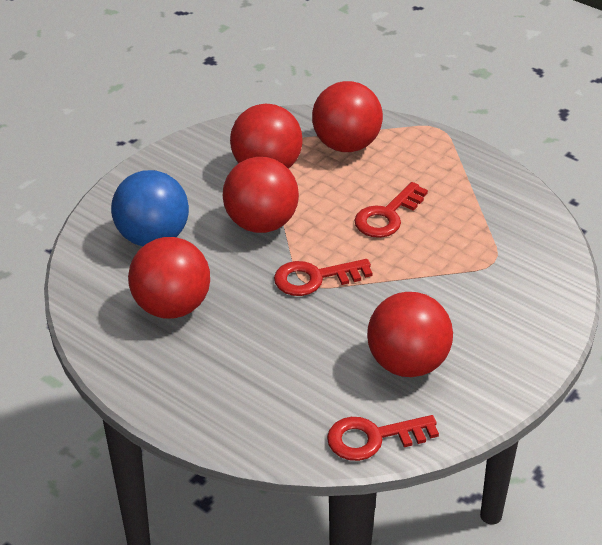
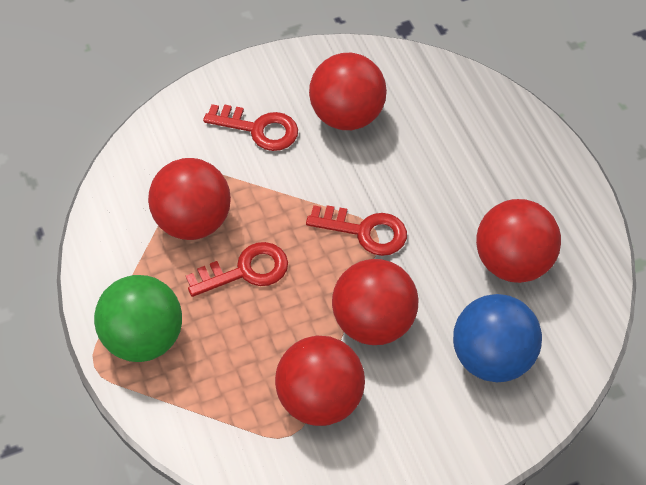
camera: 150 degrees left, 15 degrees up
red ball [312,81,383,152] -> red ball moved to [148,158,231,240]
red key [327,415,439,461] -> red key moved to [203,104,298,151]
none -> green ball [94,275,182,362]

